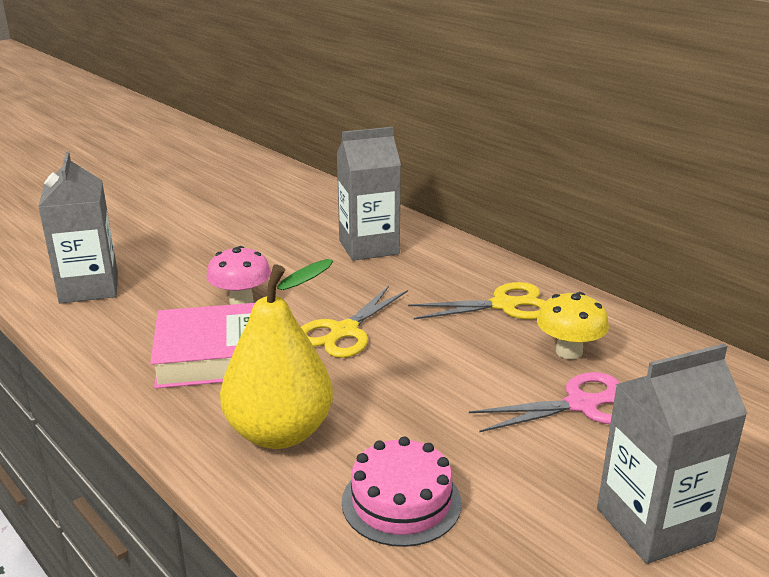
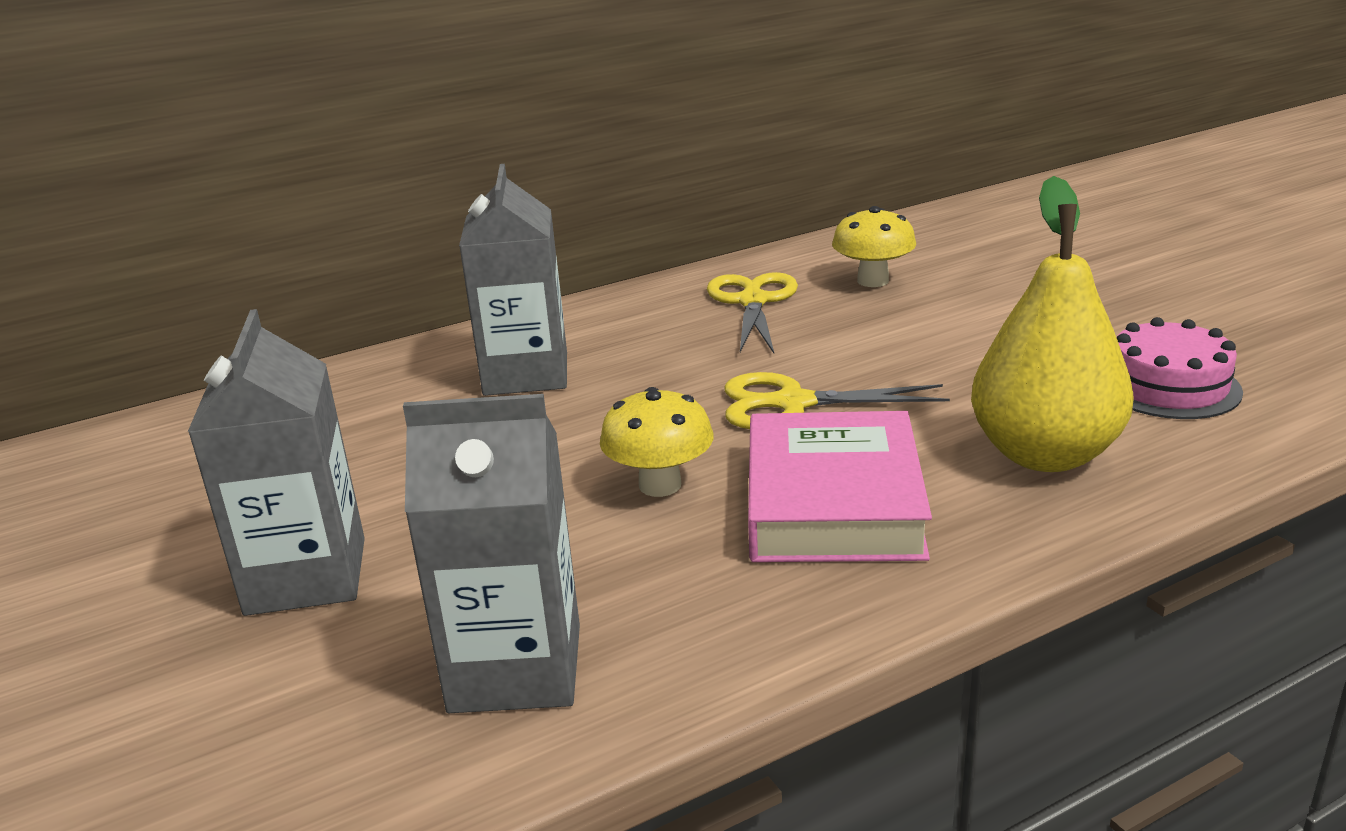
camera: 75 degrees left, 0 degrees up
pink mushroom [207,246,271,305] -> yellow mushroom [600,387,714,497]
yellow scissors [301,286,408,358] -> yellow scissors turned 135 degrees clockwise [724,372,950,429]
pink scissors [469,372,620,433] -> none
grey carton [597,344,748,564] -> grey carton moved to [188,309,365,616]

